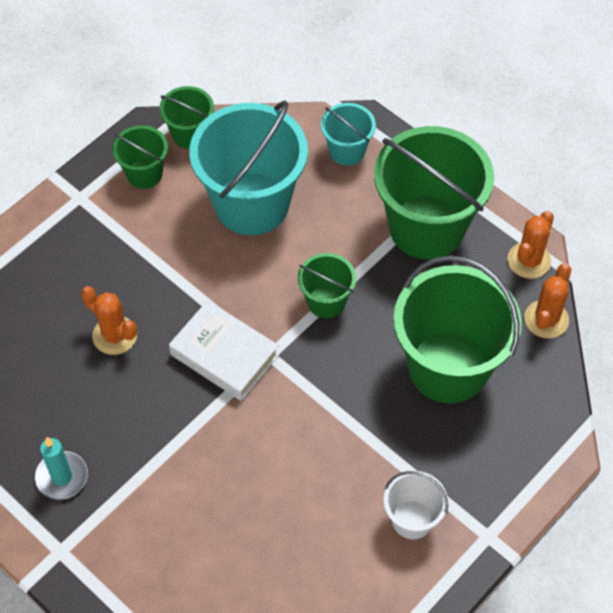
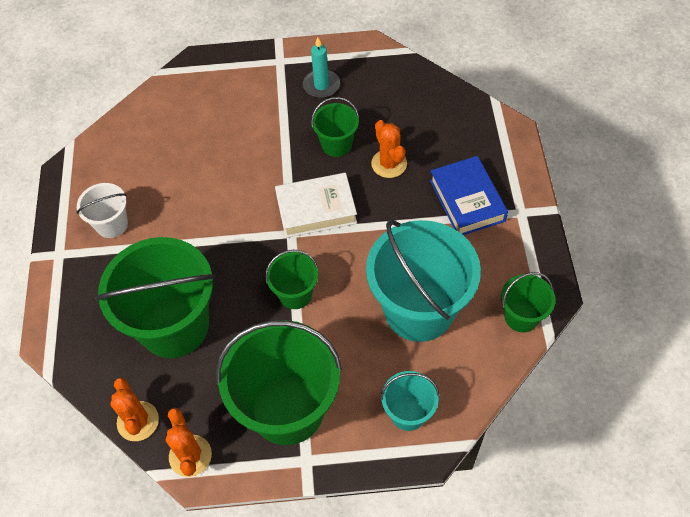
camera: 135 degrees right, 0 degrees up
orange cactus [81,286,137,355] -> orange cactus turned 75 degrees clockwise [371,120,407,178]
green bucket [112,125,168,189] -> green bucket moved to [311,97,359,157]
none -> blue book [430,156,508,235]

